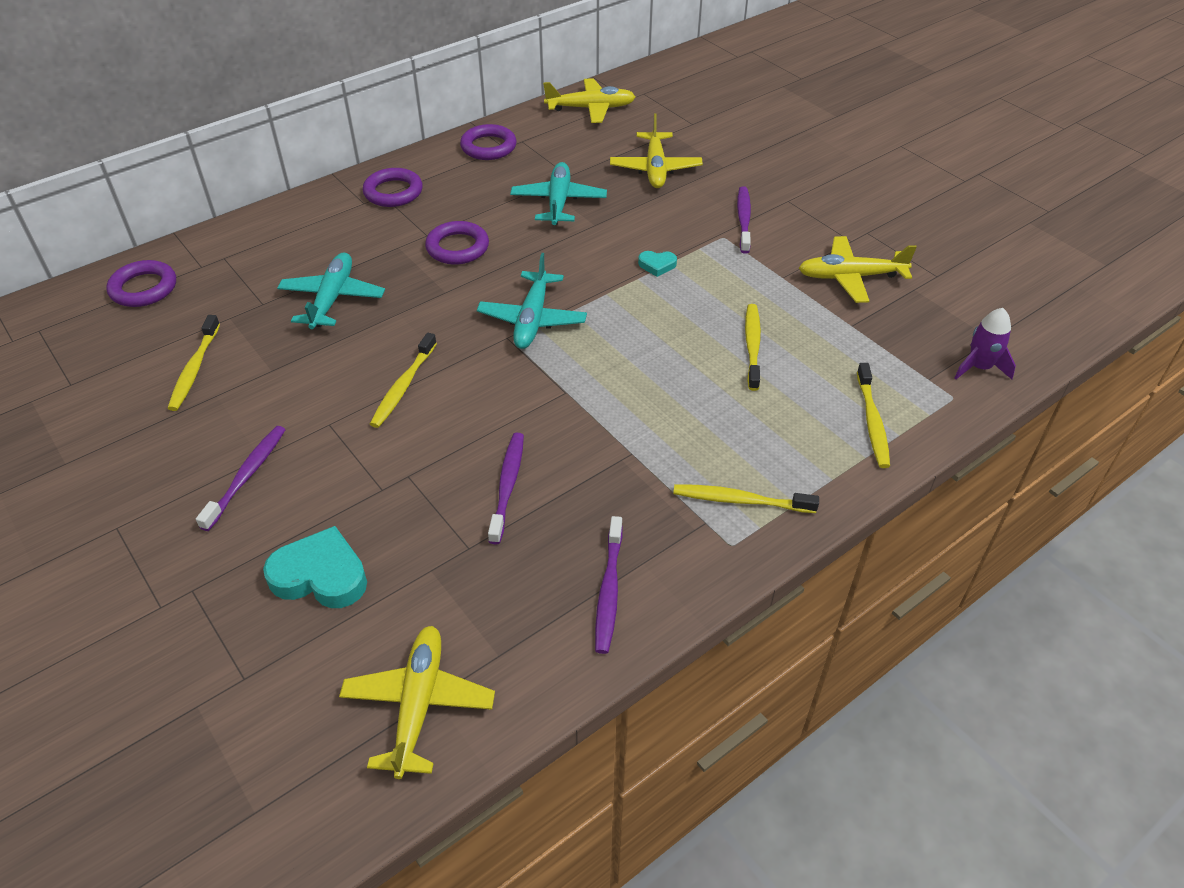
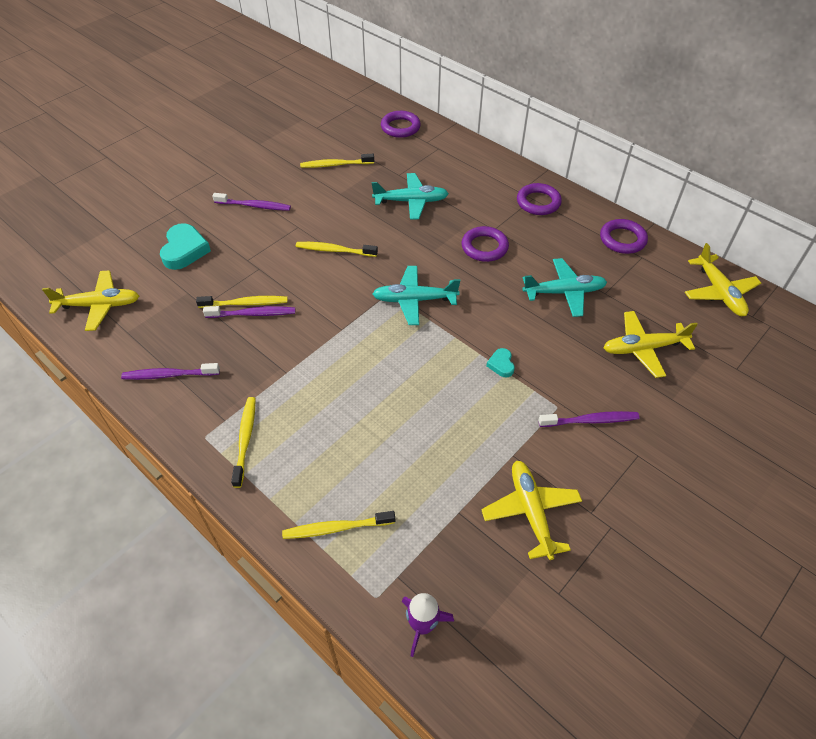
camera: 80 degrees right, 5 degrees up
yellow toothbrush [745,304,761,391] -> yellow toothbrush moved to [196,296,288,308]

